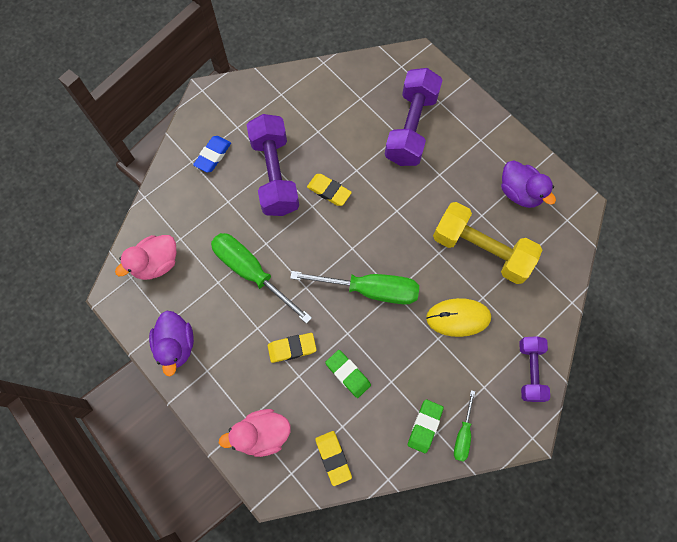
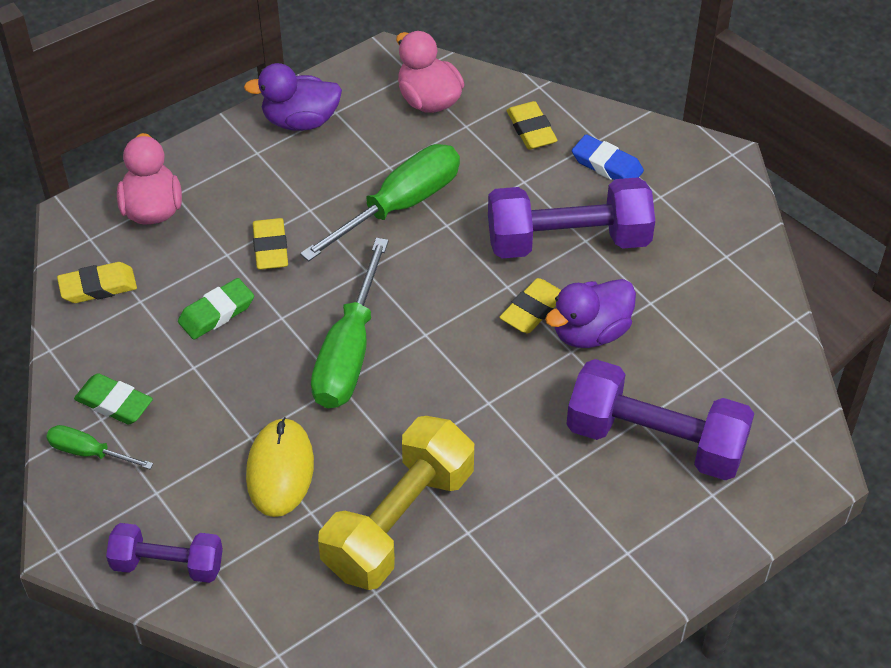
camera: 95 degrees right, 20 degrees down
purple duck [501,161,556,208] -> purple duck moved to [545,279,636,348]
none -> yellow eraser [507,101,558,149]

